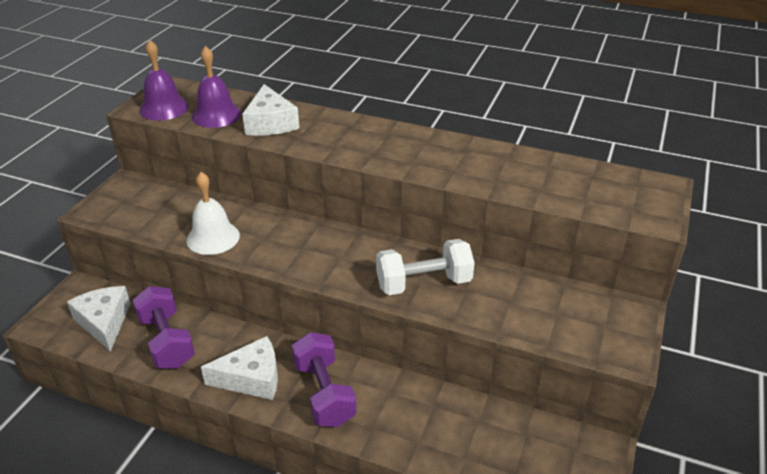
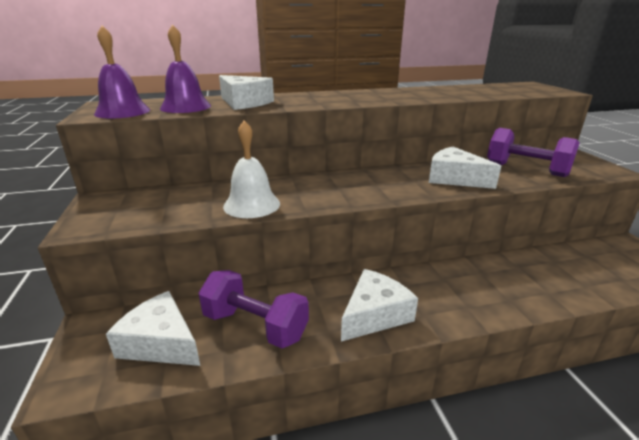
camera: 35 degrees left, 10 degrees down
purple dumbbell [292,332,356,427] -> purple dumbbell moved to [487,128,580,177]
white dumbbell [376,239,475,295] -> white cheese [429,147,501,189]

